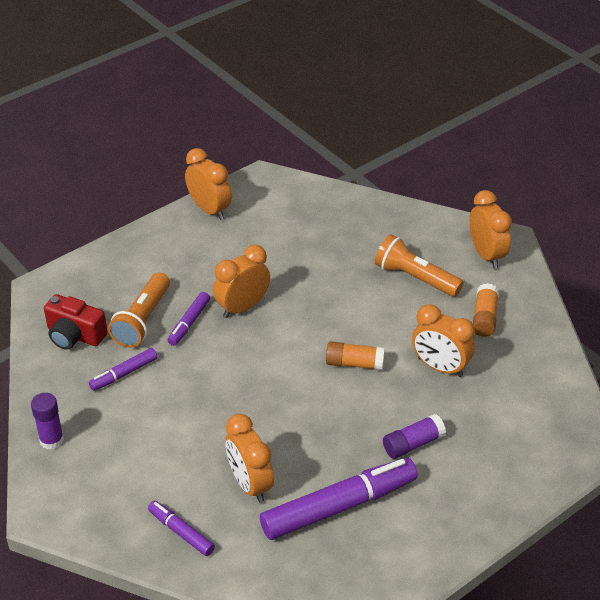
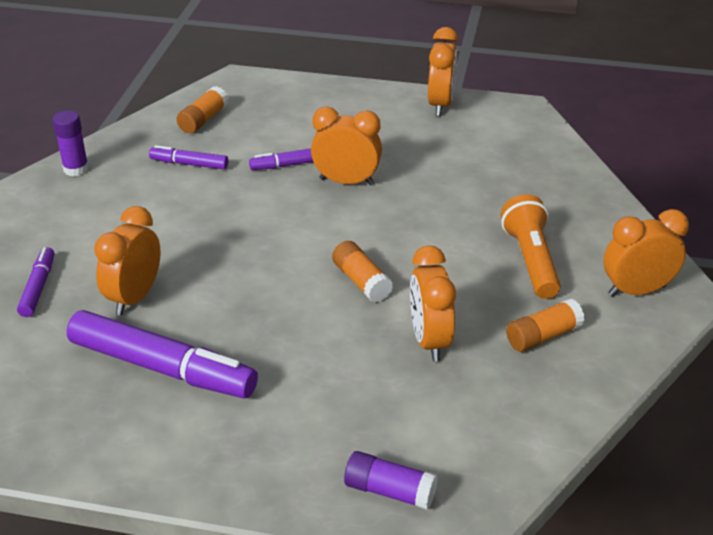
camera: 50 degrees right, 5 degrees down
red camera [44,294,107,350] -> orange glue stick [177,86,229,133]
orange flashlight [108,272,170,348] -> none
purple glue stick [383,414,446,459] -> purple glue stick moved to [344,451,438,510]
orange clock [469,190,512,268] -> orange clock turned 135 degrees counterclockwise [604,209,689,297]

